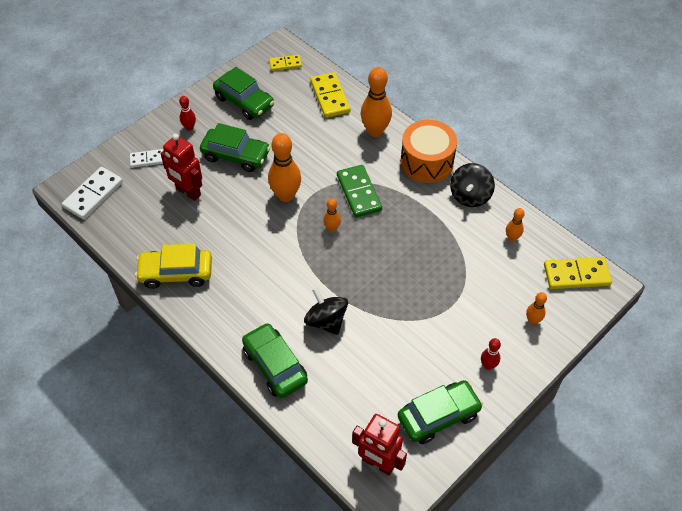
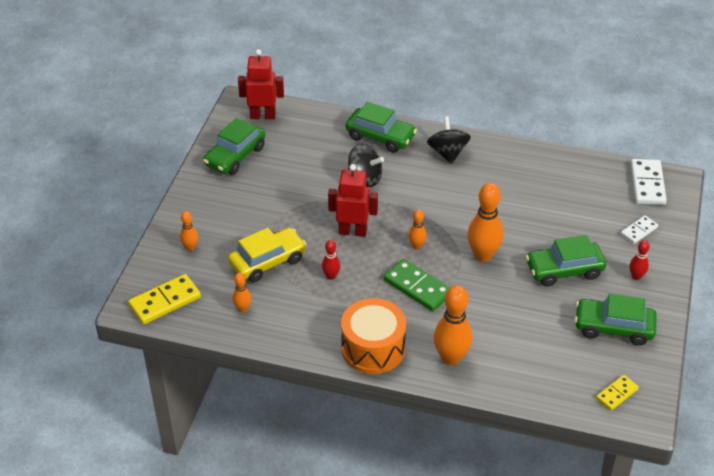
camera: 150 degrees right, 10 degrees down
yellow car [135,244,212,289] -> yellow car moved to [228,228,306,282]
red robot [161,134,202,201] -> red robot moved to [328,164,378,237]
yellow domino [310,72,350,118] -> none
black spinning top [450,163,495,207] -> black spinning top moved to [427,116,471,164]
red bowling pin [481,338,501,370] -> red bowling pin moved to [322,240,340,280]

